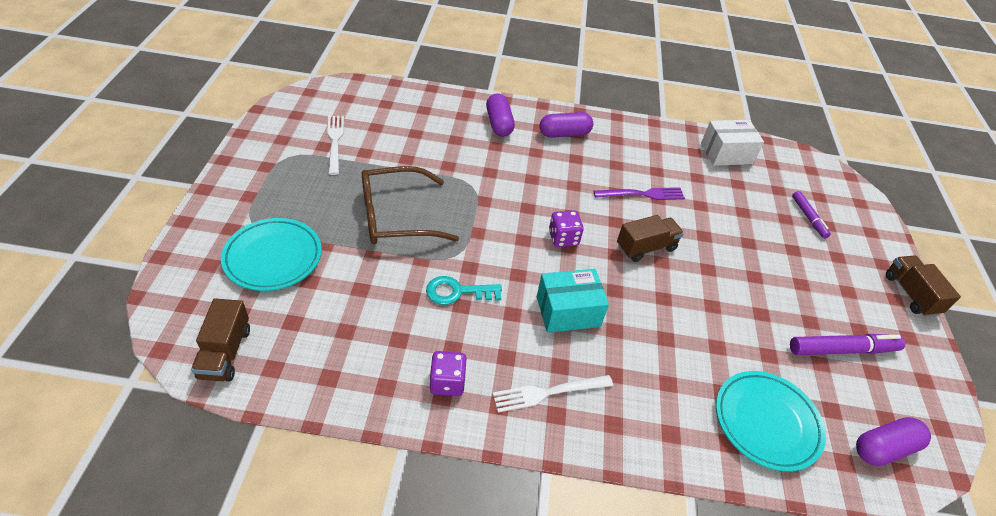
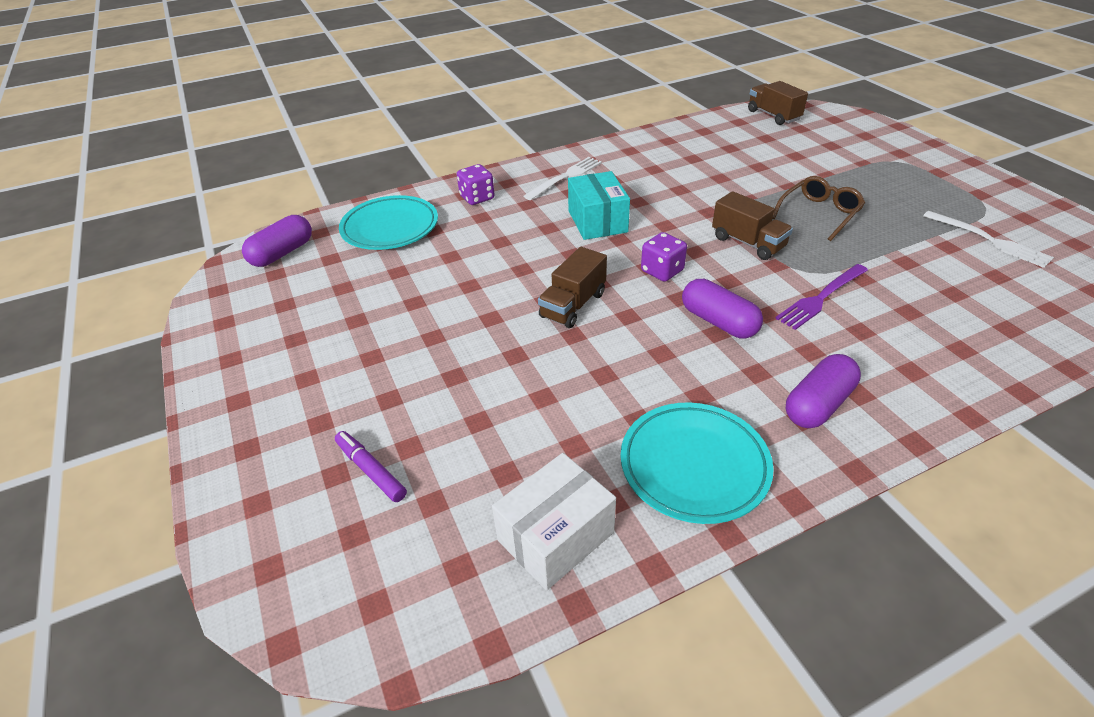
camera: 155 degrees right, 5 degrees down
turquoise plate [221,218,322,291] -> turquoise plate moved to [620,402,774,524]
brown glasses [362,166,459,244] -> brown glasses [772,176,865,241], size x0.65
turquoise key [426,276,502,305] -> none
purple dice [430,351,467,396] -> purple dice moved to [457,164,495,205]
purple capsule [486,93,515,137] -> purple capsule moved to [682,279,763,338]
turquoise box [537,269,609,333] -> turquoise box turned 60 degrees counterclockwise [568,171,630,240]
purple fork [594,187,685,200] -> purple fork moved to [775,264,868,330]
purple marker [790,334,905,355] -> none
brown truck [886,255,961,317] -> brown truck moved to [712,191,793,260]

